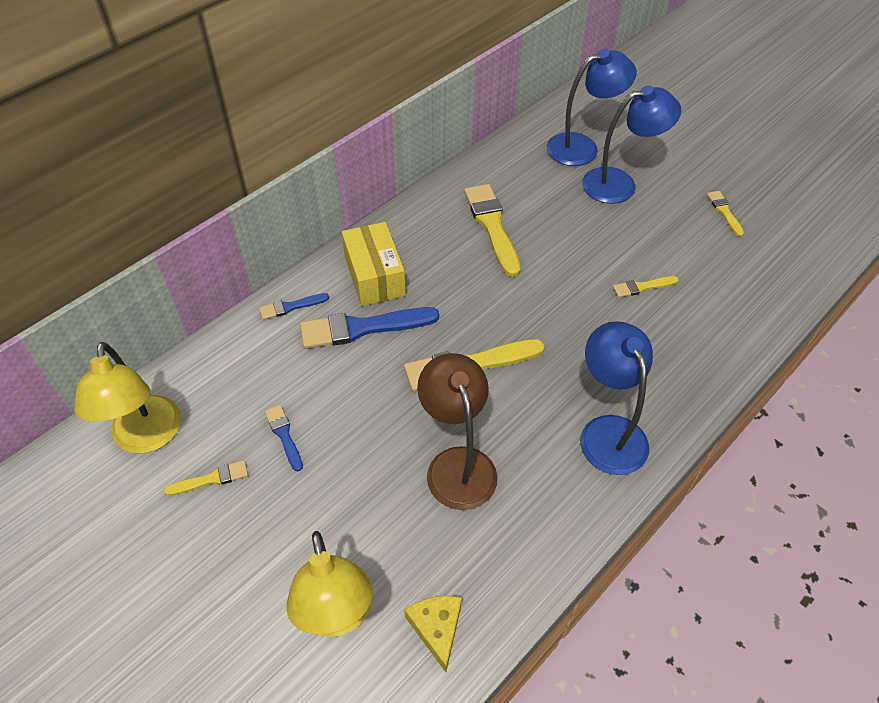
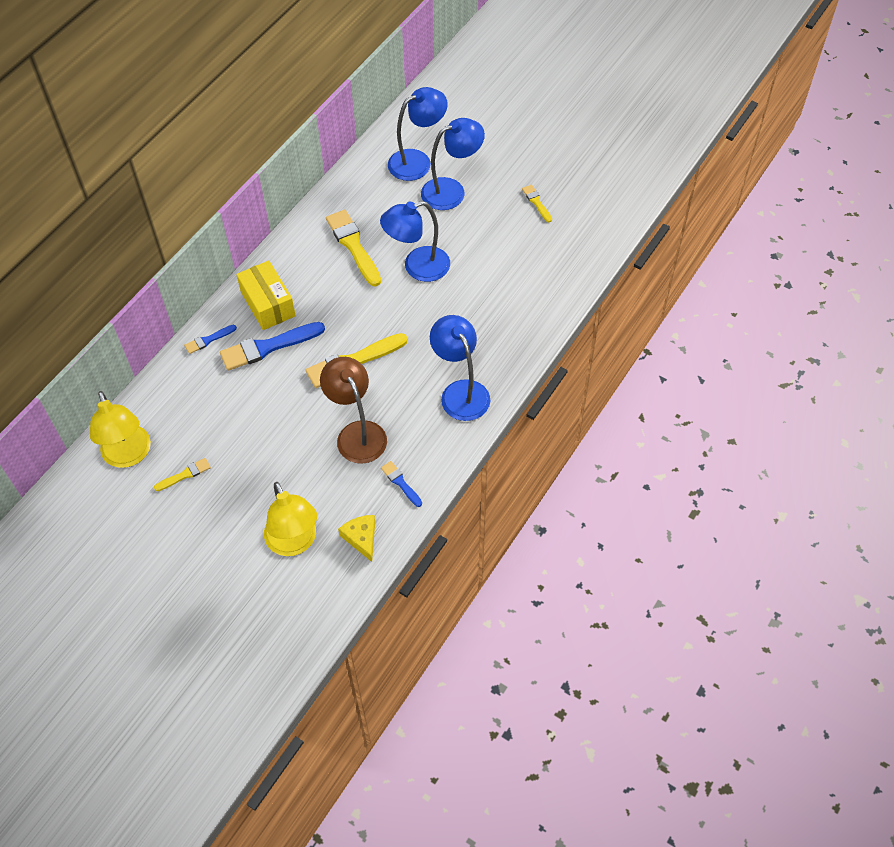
camera: 10 degrees left, 5 degrees up
blue brush [265,405,303,471] -> blue brush moved to [381,461,422,507]
yellow brush [613,276,679,298] -> none
none -> blue lamp [380,201,450,282]

